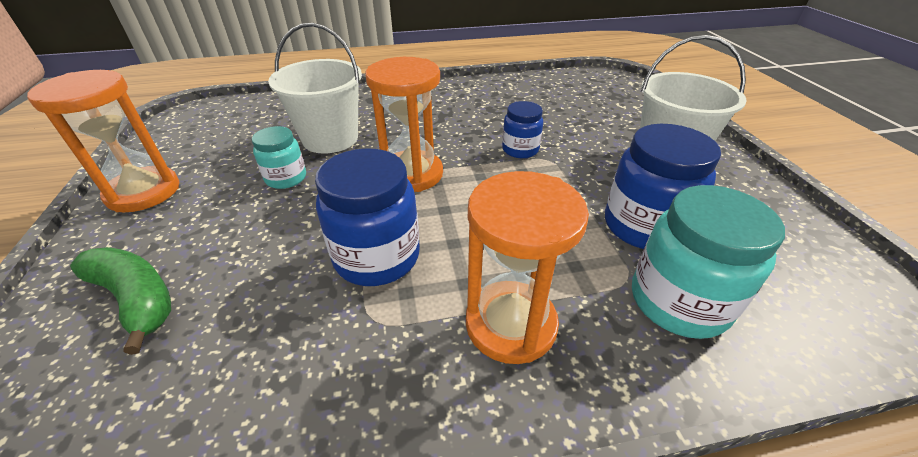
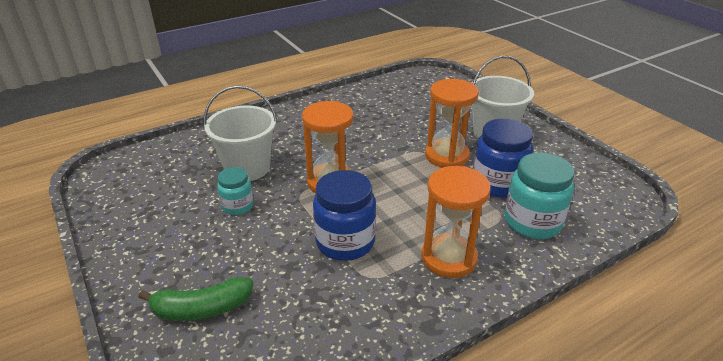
camera: 20 degrees left, 5 degrees down
orange hourglass [27,70,179,212] -> orange hourglass moved to [425,79,479,167]
green banana [70,247,171,355] -> green banana turned 150 degrees clockwise [138,277,253,321]
blue jar [502,101,543,158] -> none

